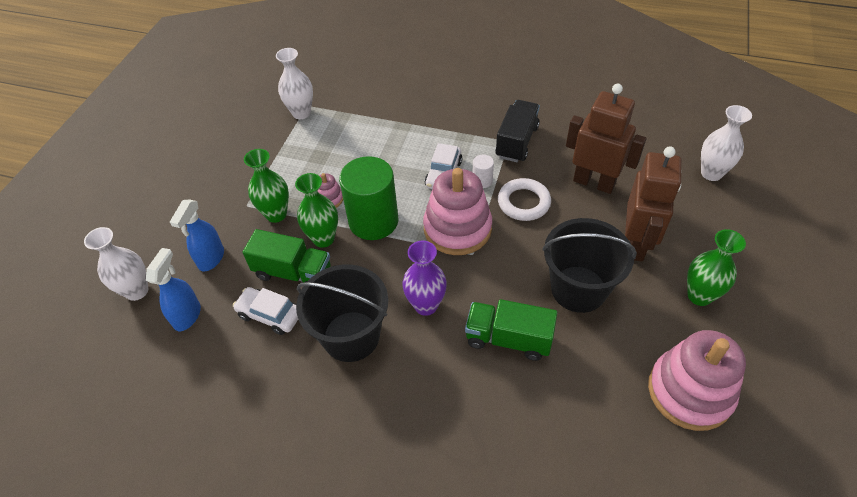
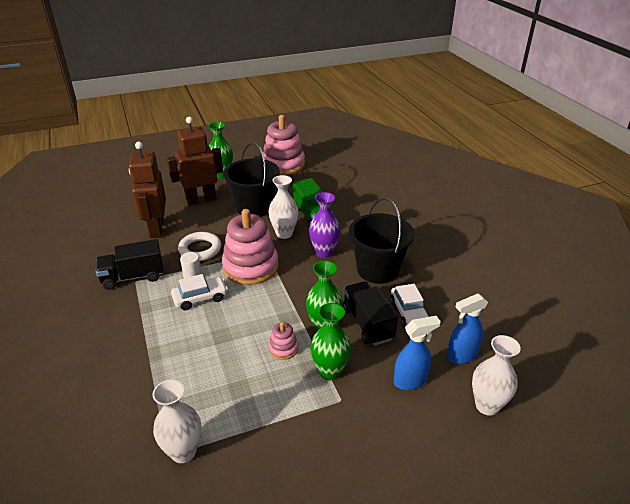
camera: 130 degrees left, 15 degrees down
green truck [242,229,331,283] -> black truck [343,281,398,346]
green cylinder [339,156,398,240] -> none
white vase [701,105,752,181] -> white vase moved to [268,175,299,239]

